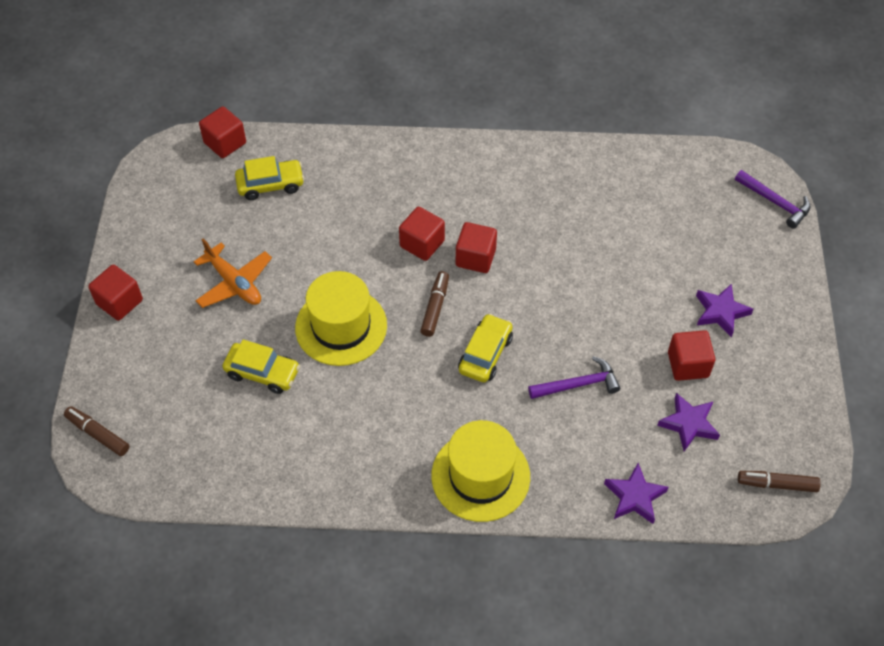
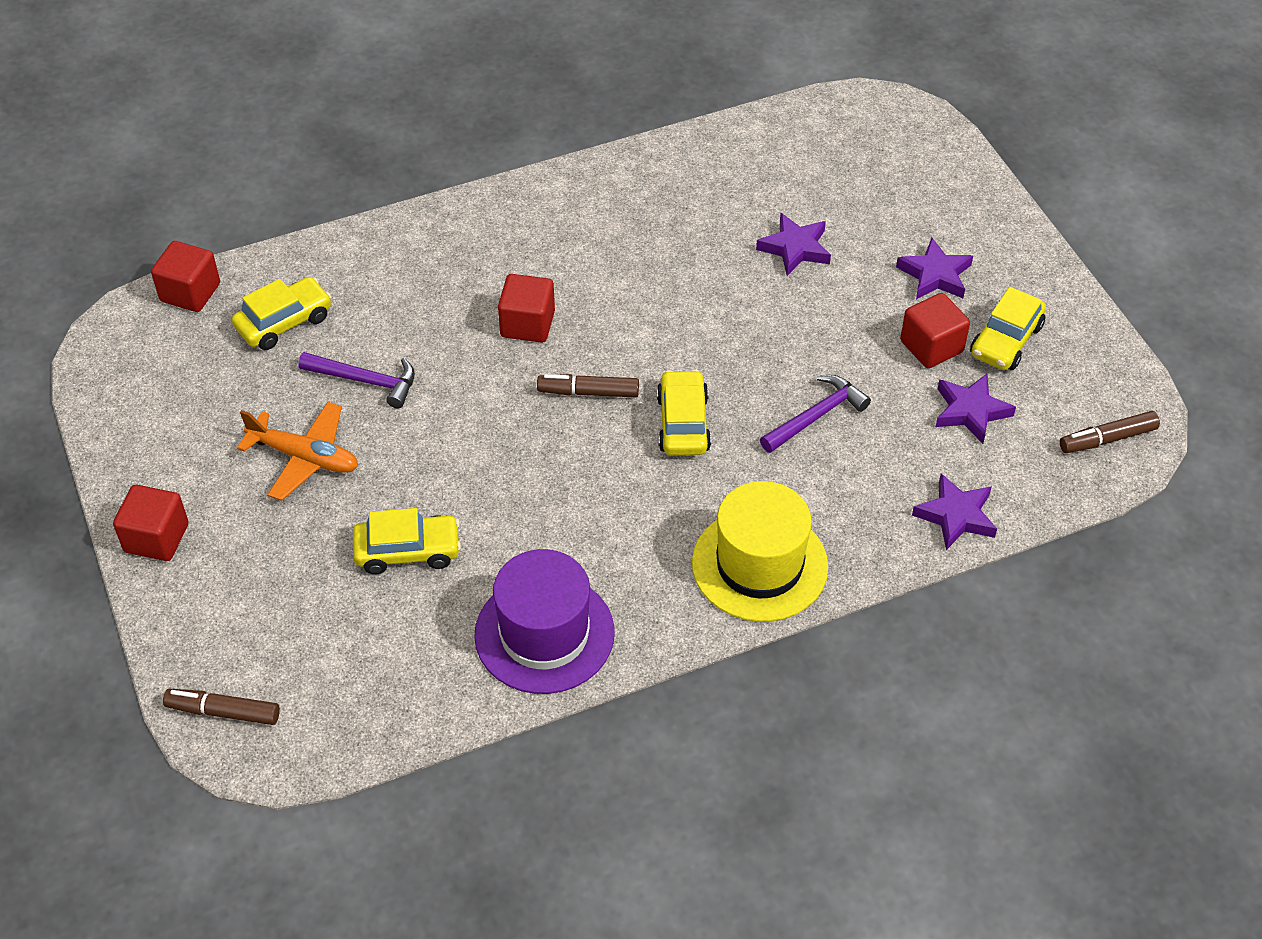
camera: 25 degrees left, 5 degrees down
yellow hat [295,271,387,366] -> none
brown marker [420,271,449,337] -> brown marker turned 75 degrees counterclockwise [537,374,639,397]
red cube [456,222,497,273] -> none
purple hammer [735,170,810,229] -> purple hammer moved to [298,352,415,408]
none -> purple hat [474,549,615,694]
none -> purple star [756,213,831,276]
none -> yellow car [970,287,1046,370]

